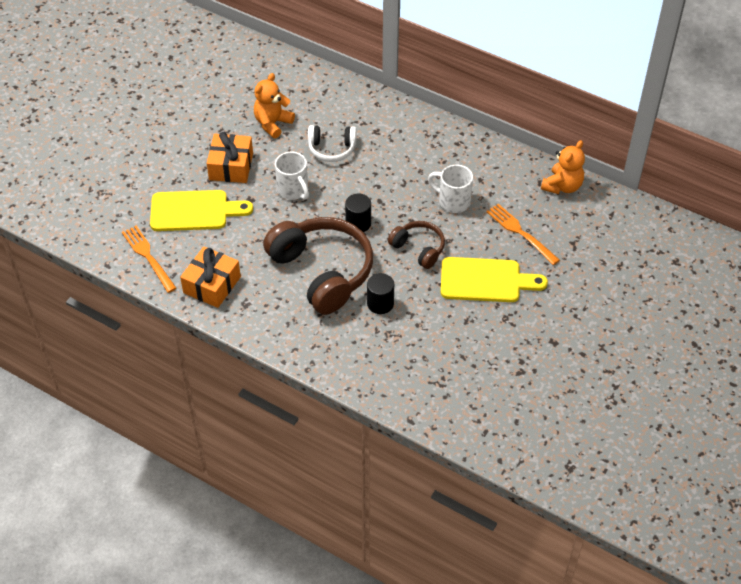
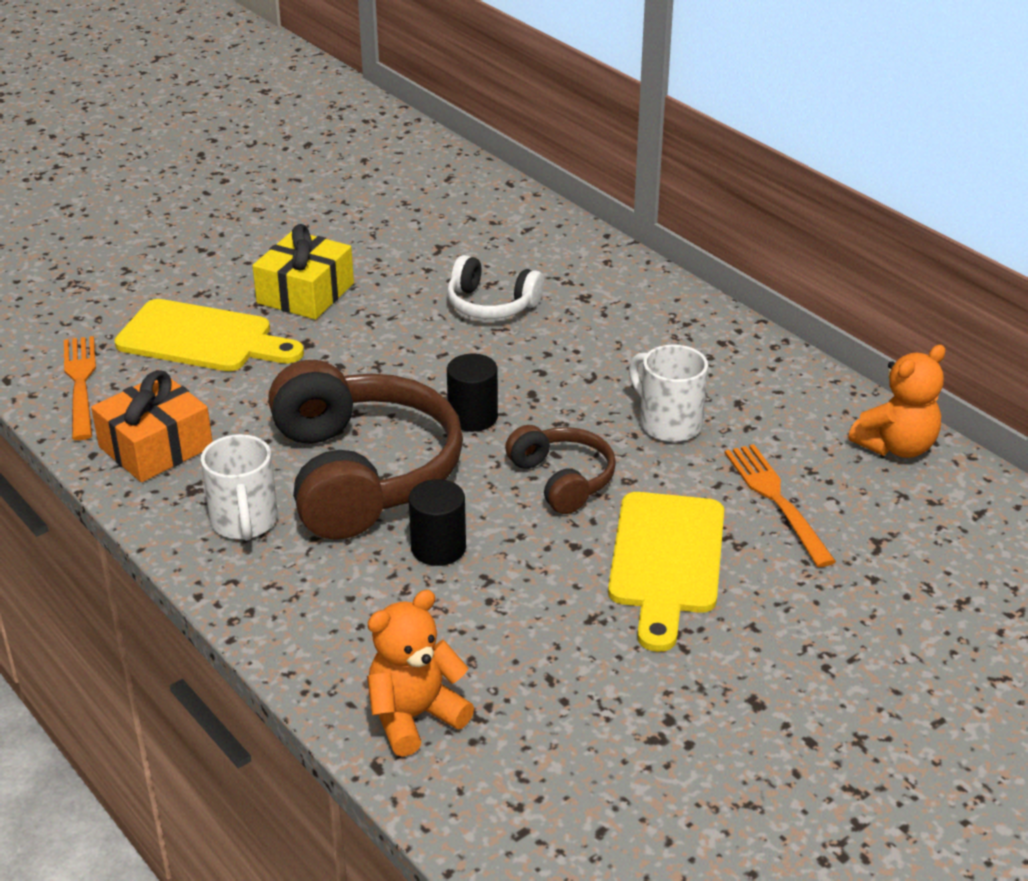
camera: 20 degrees right, 15 degrees down
orange gift [207,132,253,183] -> yellow gift [252,224,354,320]
orange teddy bear [254,73,295,138] -> orange teddy bear moved to [367,590,474,757]
white mug [275,152,309,200] -> white mug moved to [201,434,278,541]
yellow cutting board [441,257,548,302] -> yellow cutting board turned 75 degrees clockwise [608,492,724,652]

